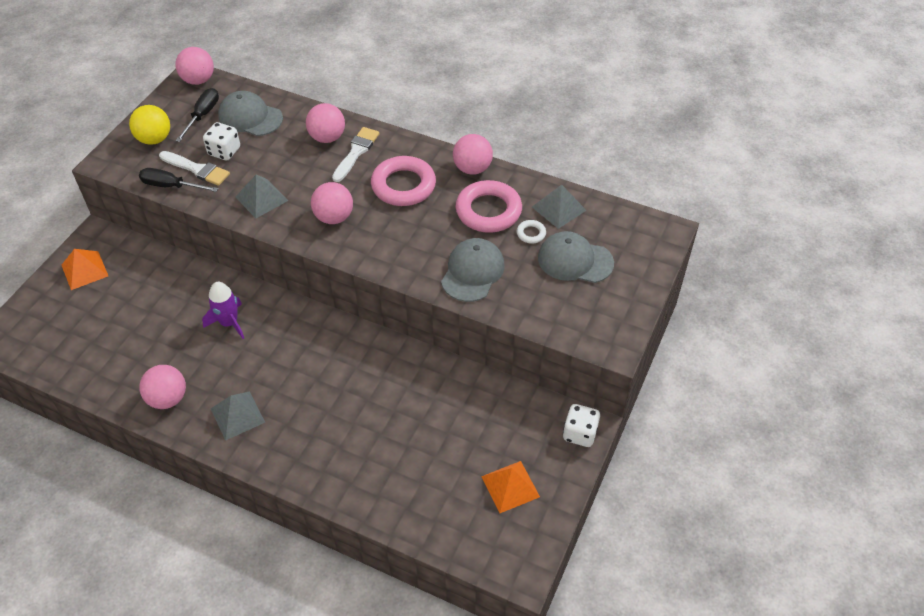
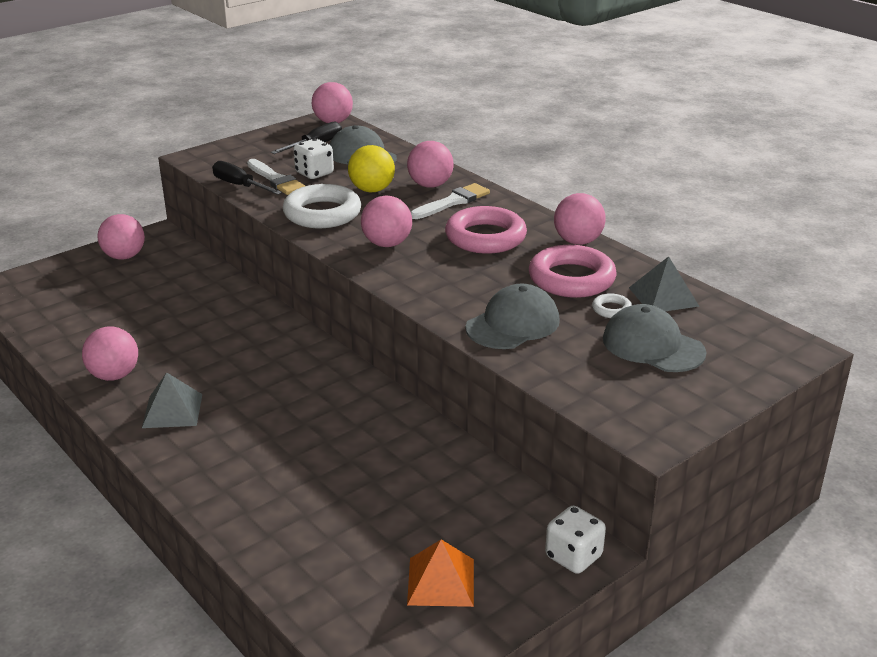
camera: 25 degrees right, 20 degrees down
orange pyramid [62,249,108,290] -> pink ball [97,214,145,260]
yellow ball [129,105,170,145] -> yellow ball moved to [348,145,395,192]
purple rocket [202,282,244,339] -> none
grey pyramid [235,174,289,218] -> white ring [283,184,361,228]

